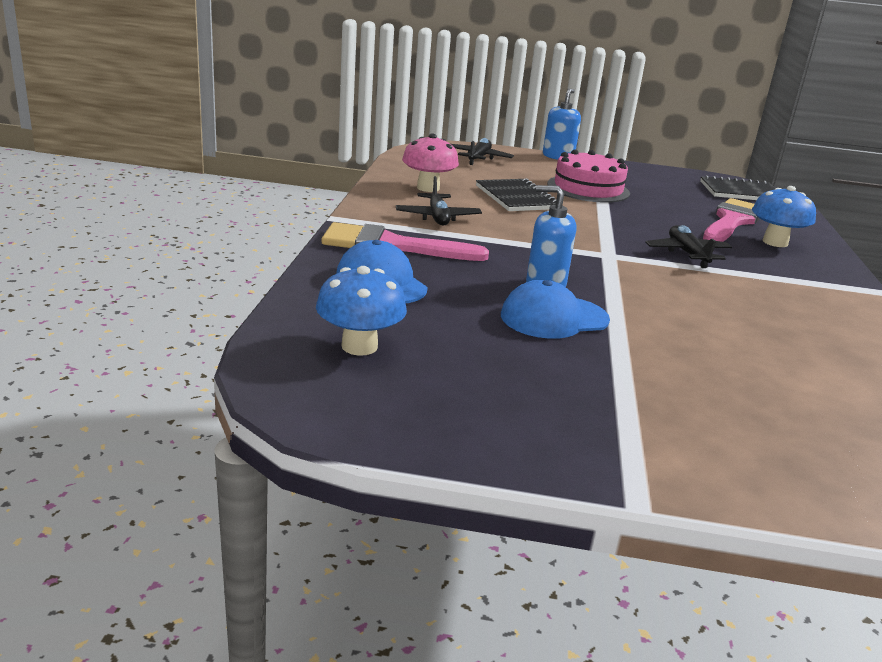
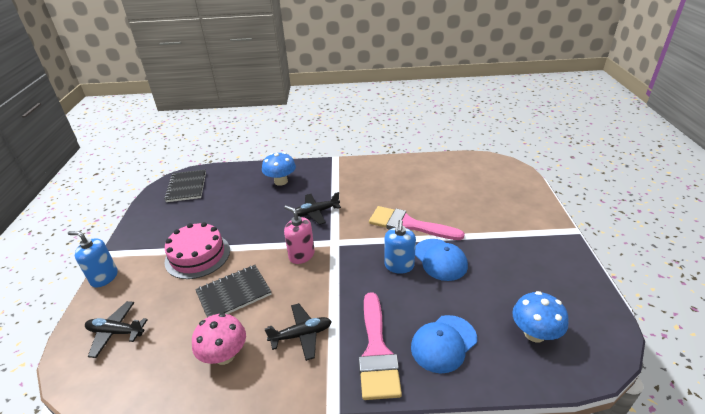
camera: 95 degrees left, 10 degrees up
pink brush [703,198,760,242] -> pink brush moved to [369,206,465,240]
none -> pink soap dispenser [284,205,315,264]

